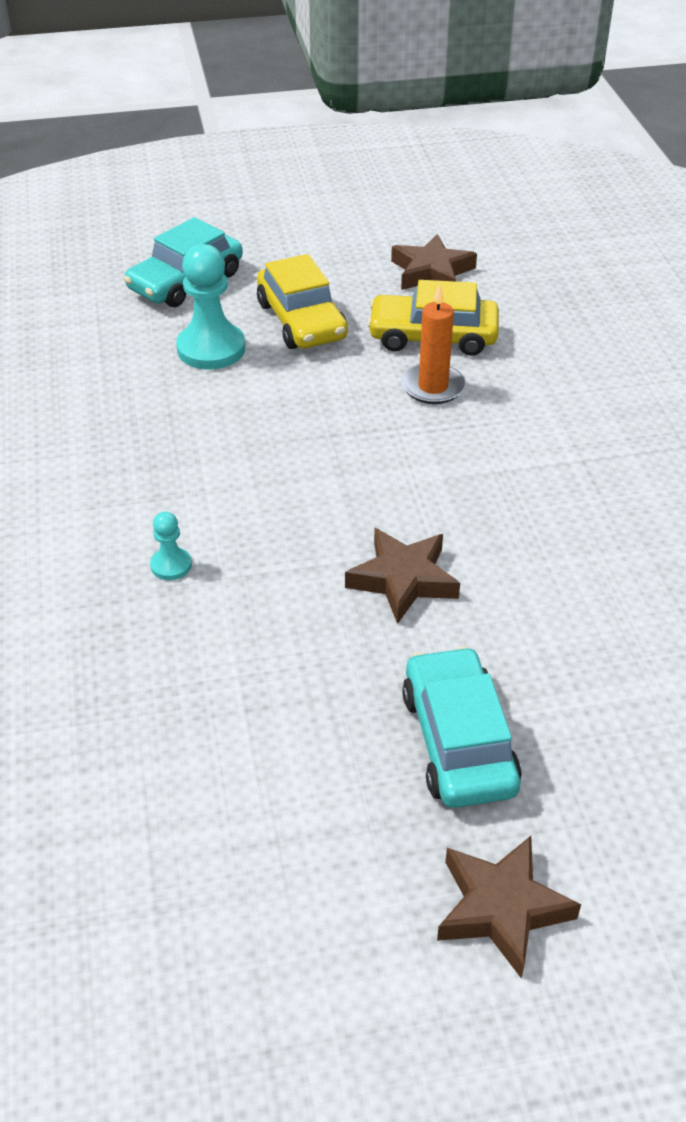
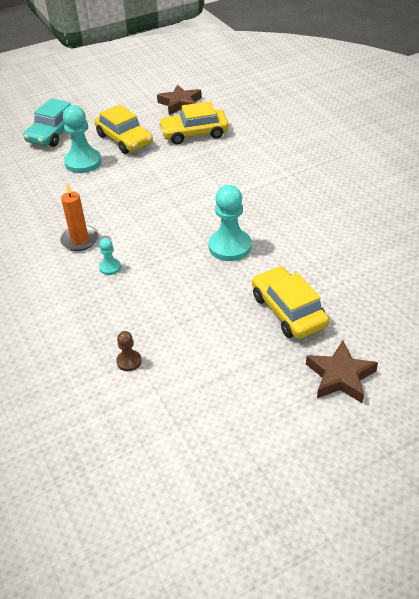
camera: 15 degrees left, 0 degrees up
brown star [345,528,460,624] -> turquoise pawn [208,185,251,261]
orange candle [401,284,466,404] -> orange candle moved to [60,183,99,251]
turquoise car [402,646,522,808] -> yellow car [252,266,329,339]
none -> brown pawn [116,331,142,371]

